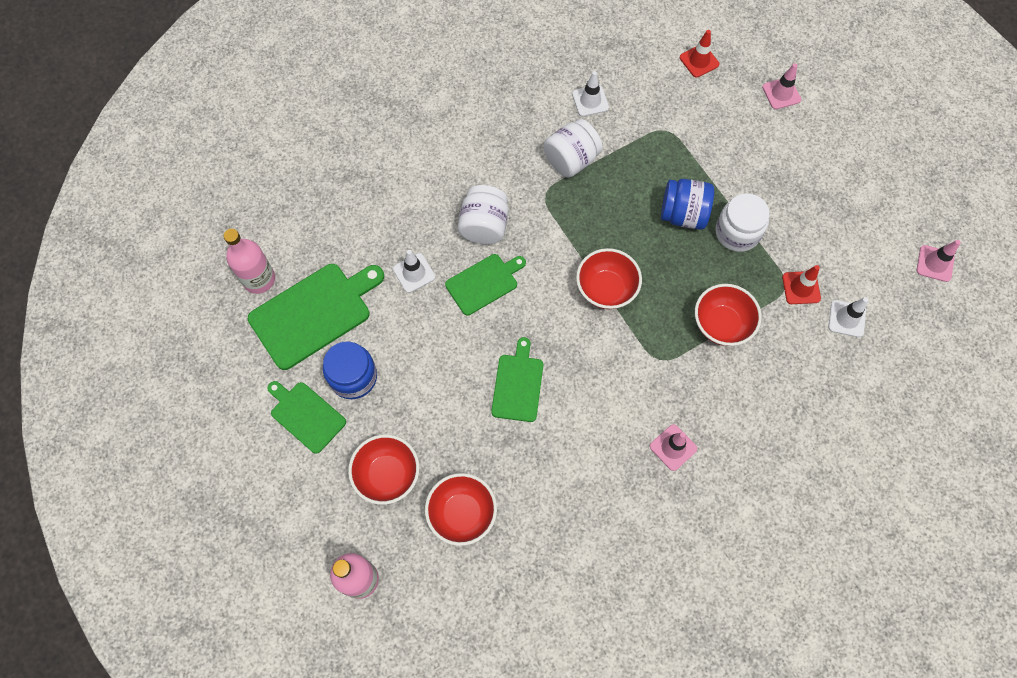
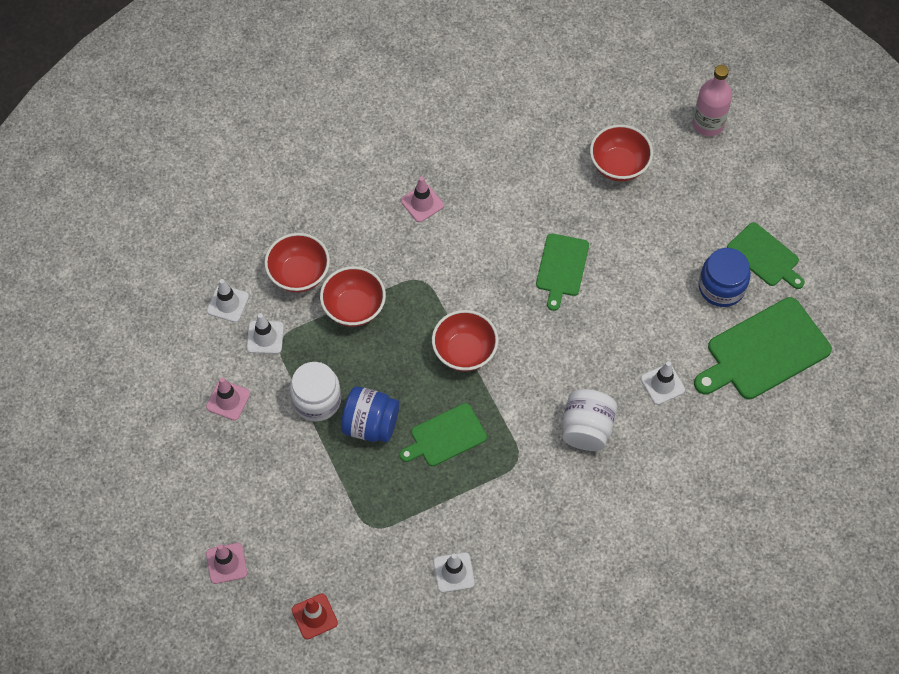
camera: 175 degrees left, 5 degrees down
pink bottle [223,229,275,294] -> none
red bowl [348,434,419,505] -> red bowl moved to [264,233,330,292]
green cutting board [445,254,526,316] -> green cutting board moved to [399,403,487,466]
white jar [544,119,603,178] -> none
red traffic cone [782,265,821,304] -> white traffic cone [247,313,284,354]
pink traffic cone [917,240,961,282] -> pink traffic cone moved to [206,378,250,421]

